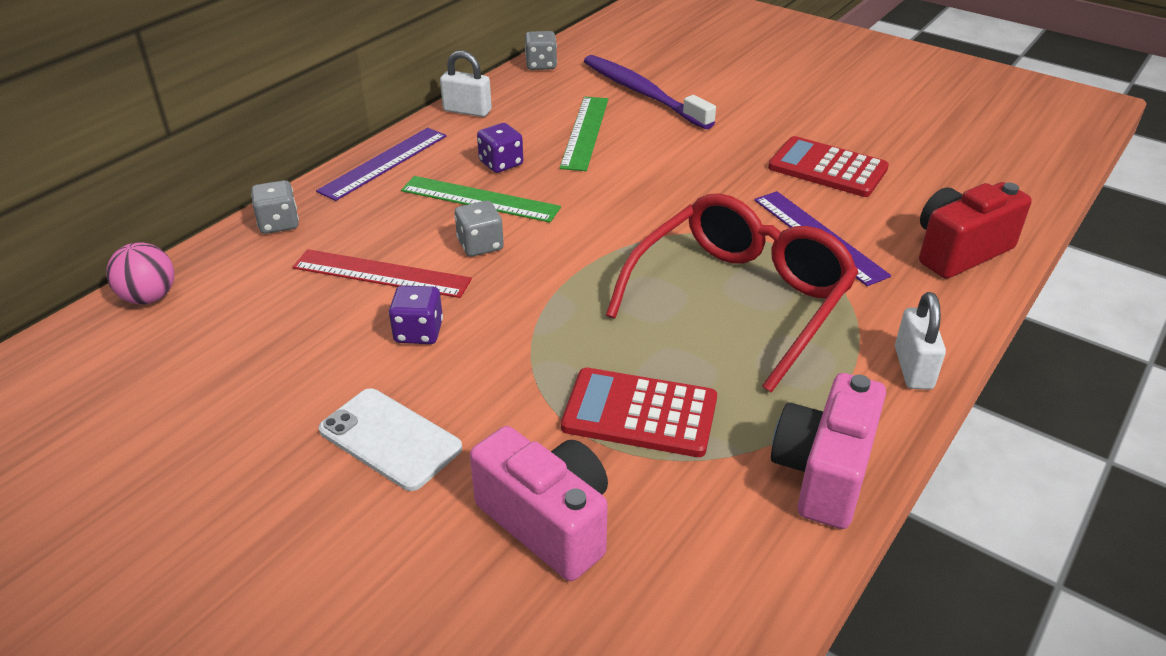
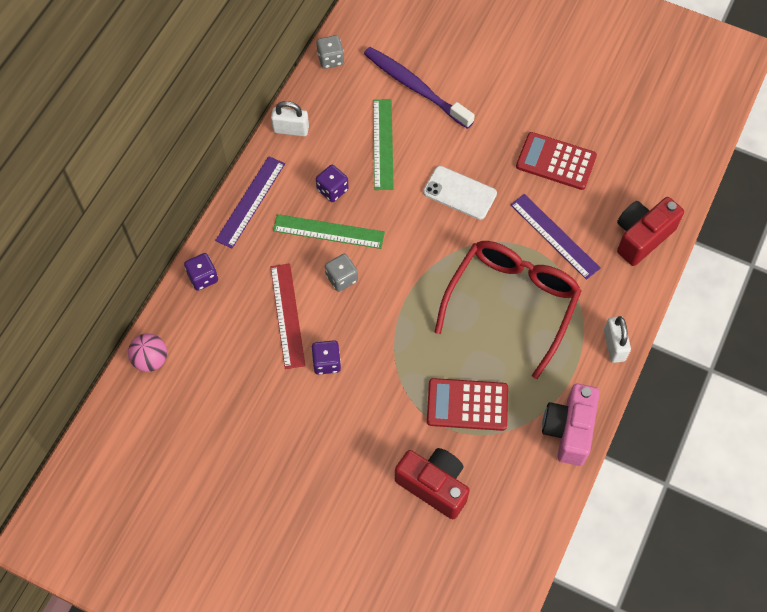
camera: 10 degrees left, 25 degrees up
grey dice [251,180,299,234] -> purple dice [184,253,218,291]
red ruler [293,249,472,298] -> red ruler turned 75 degrees clockwise [270,263,305,369]
white phone [319,389,462,491] -> white phone moved to [423,166,497,220]
pink camera [470,426,608,581] -> red camera [395,448,470,519]

